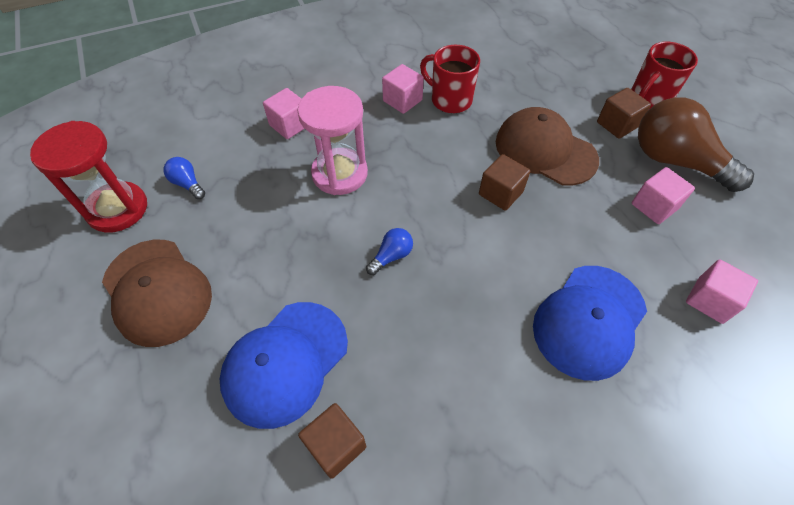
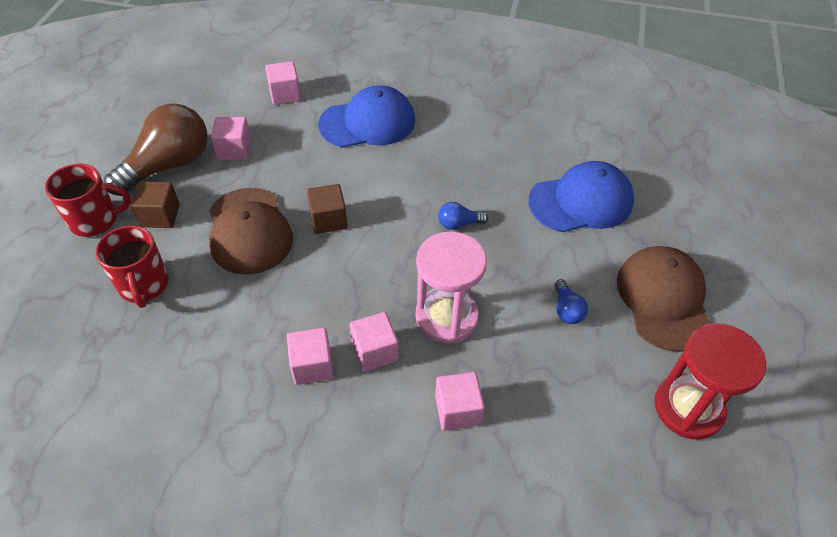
camera: 145 degrees left, 5 degrees down
blue light bulb [163,157,205,199] -> blue light bulb moved to [555,279,588,324]
brown cube [298,403,366,479] -> none
red mug [420,45,480,113] -> red mug moved to [96,225,169,308]
brown light bulb [638,97,754,192] -> brown light bulb turned 120 degrees counterclockwise [104,103,208,196]
none -> pink cube [350,312,399,372]

